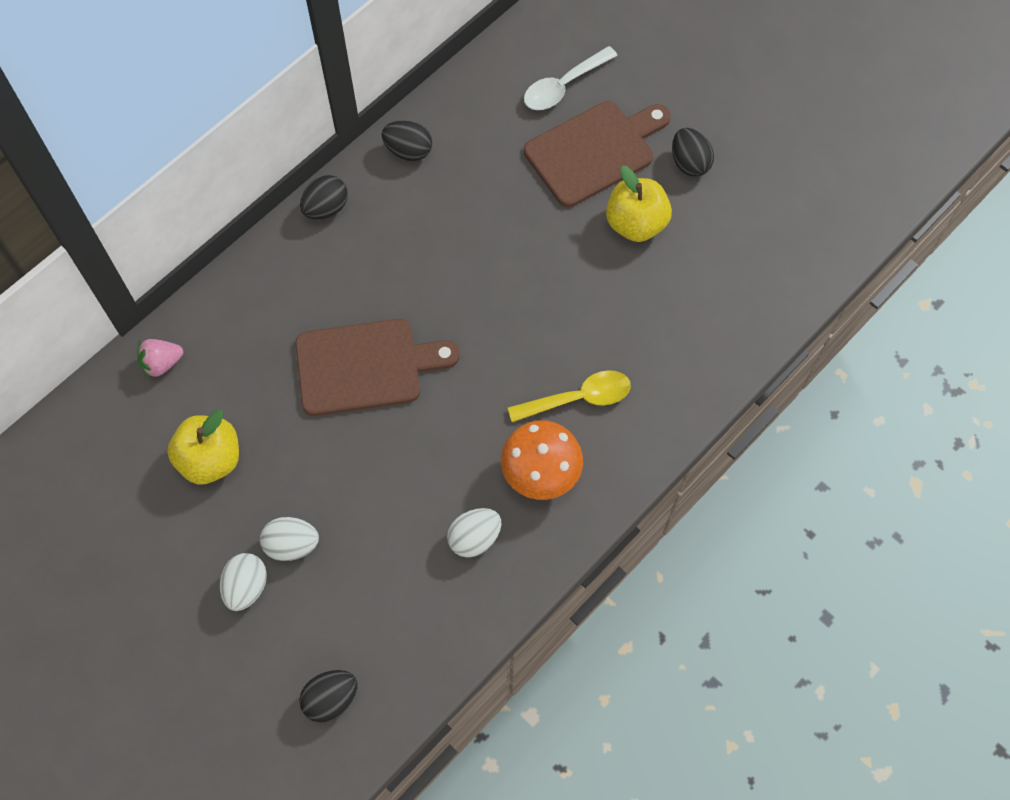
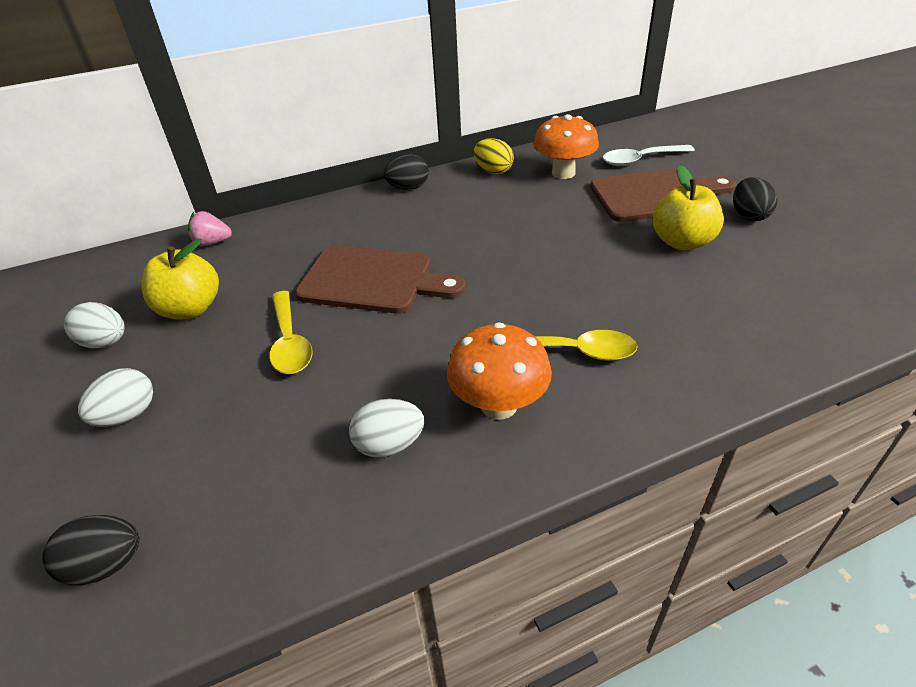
camera: 25 degrees right, 25 degrees down
white egg [260,517,319,561] -> white egg moved to [64,302,125,348]
black egg [382,120,432,161] -> yellow egg [474,138,514,175]
none -> yellow spoon [269,291,313,374]
none -> orange mushroom [533,114,599,179]

